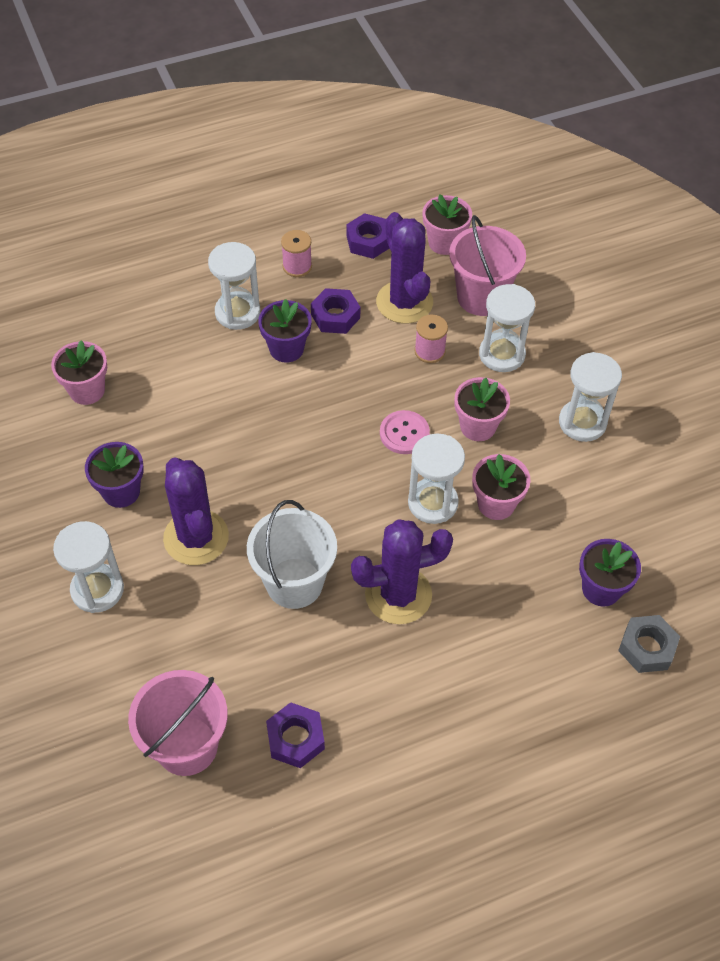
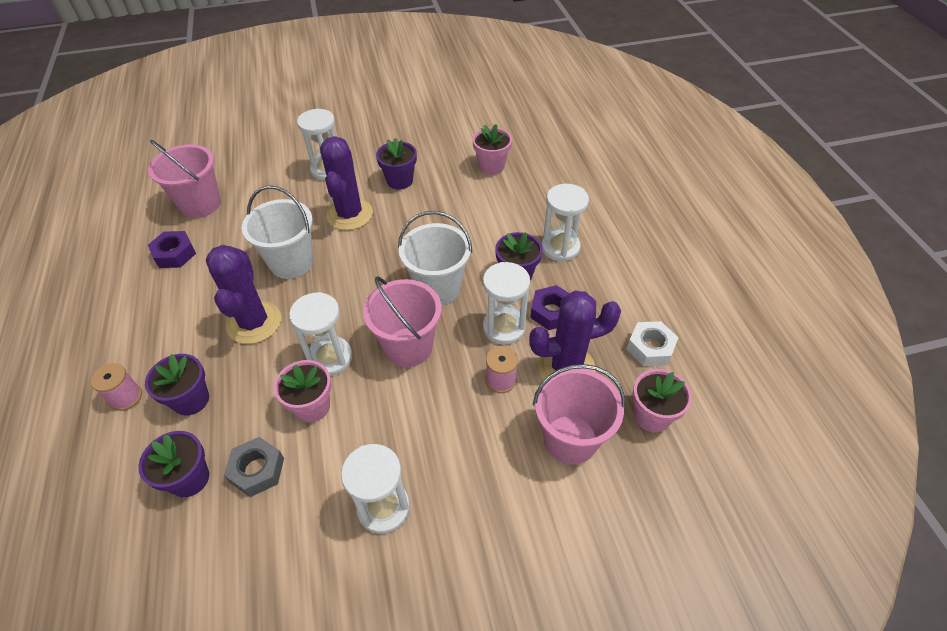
camera: 100 degrees right, 5 degrees down
purple cactus [163,457,229,565] -> purple cactus turned 75 degrees counterclockwise [320,136,373,230]
pink spool [281,230,312,277] -> pink spool moved to [90,363,142,411]
purple nut [346,213,389,259] -> white nut [627,321,678,366]
pink button [380,410,430,454] -> pink bucket [363,277,442,367]
pink flower pot [455,377,510,441] -> none
white hourglass [479,284,535,372] -> white hourglass moved to [483,262,530,345]
grey nut [618,615,680,673] -> grey nut moved to [224,437,284,497]
none -> purple flower pot [145,354,209,416]
none -> white bucket [398,211,472,305]

